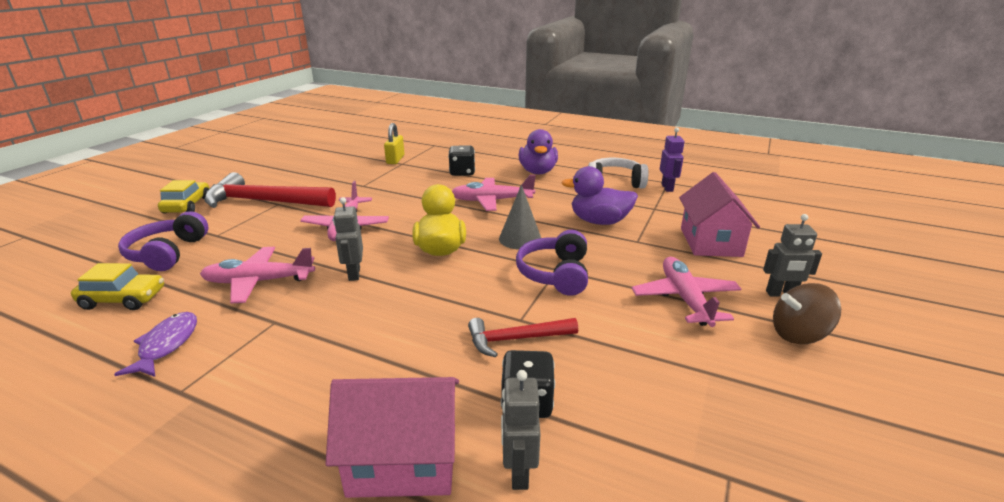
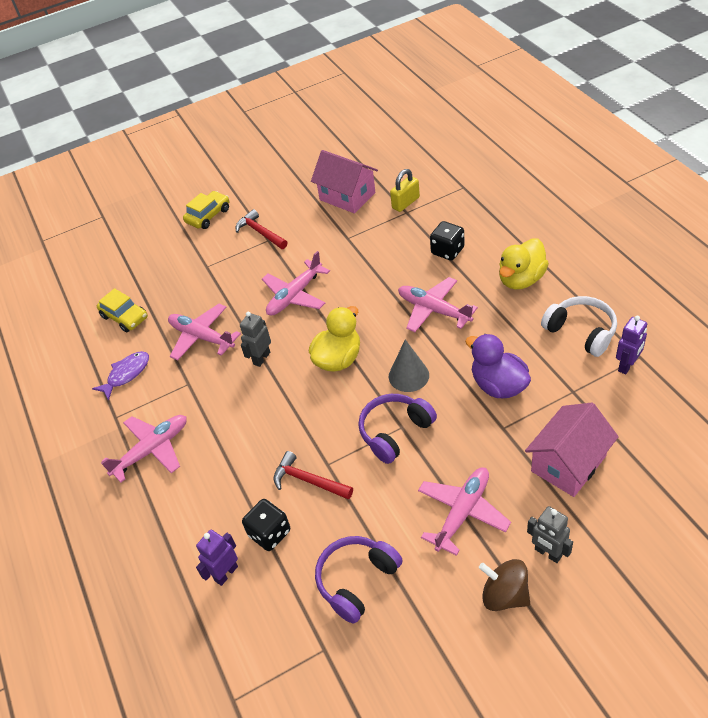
camera: 45 degrees right, 20 degrees up
purple headphones [118,211,208,271] -> purple headphones moved to [315,536,403,624]
red hammer [204,172,336,208] -> red hammer [236,209,287,249], size x0.56
pink house [326,377,459,498] -> pink house moved to [311,150,378,214]
grey robot [501,370,540,490] -> purple robot [196,530,238,586]
purple duck [519,129,558,174] -> yellow duck [499,238,549,290]
none -> pink plane [101,415,187,483]

